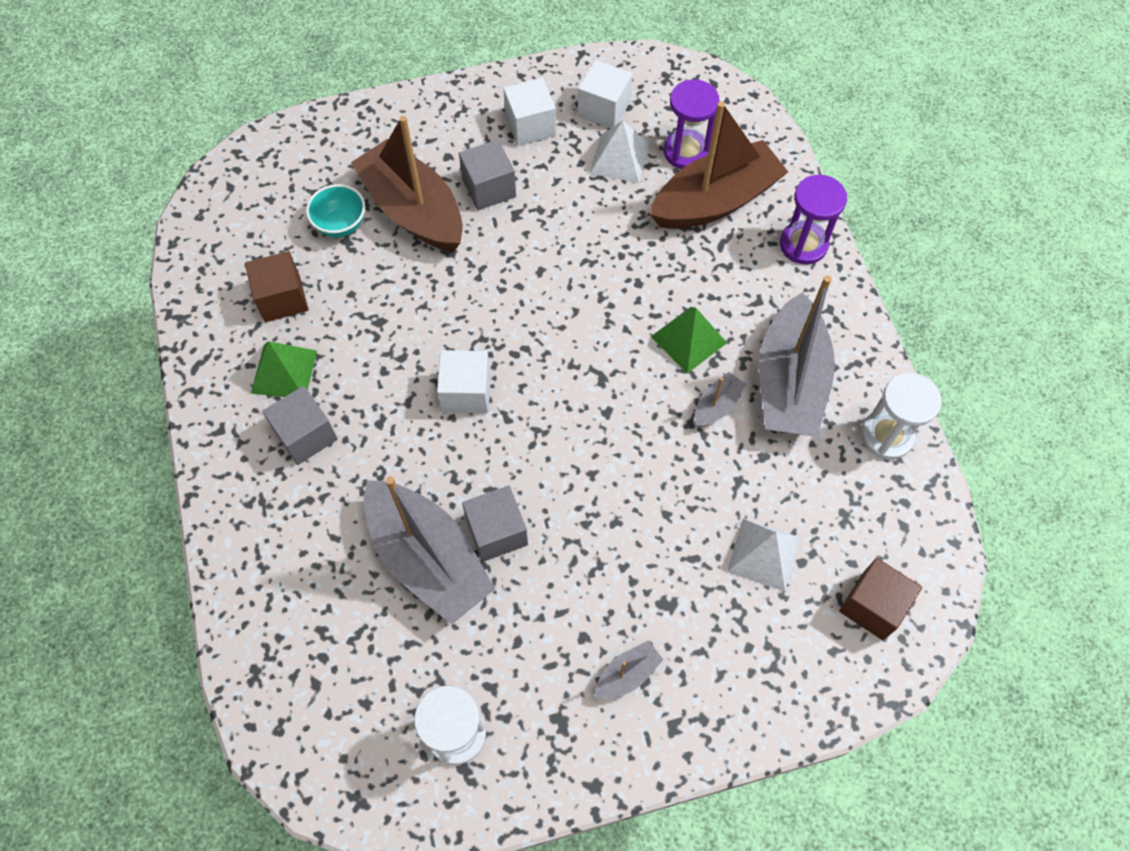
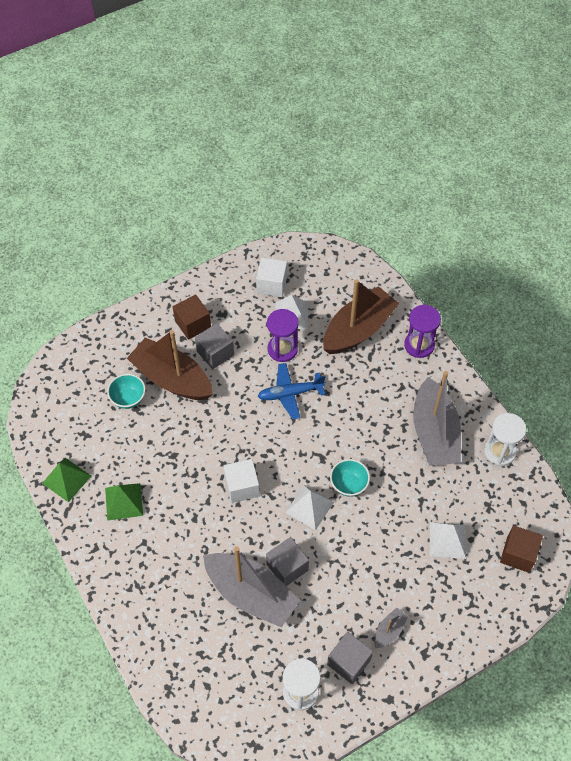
camera: 15 degrees left, 5 degrees down
brown cube [245,251,308,322] -> brown cube moved to [173,294,211,340]
grey cube [262,386,338,465] -> grey cube moved to [327,632,373,684]
white cube [503,78,556,146] -> none
green pyramid [651,307,727,373] -> green pyramid moved to [42,458,91,502]
purple hourglass [664,79,719,169] -> purple hourglass moved to [267,309,298,362]
grey boat [695,372,746,428] -> none
none -> blue plane [258,363,325,420]
none -> white pyramid [285,485,334,530]
none -> turquoise bowl [330,459,370,497]

